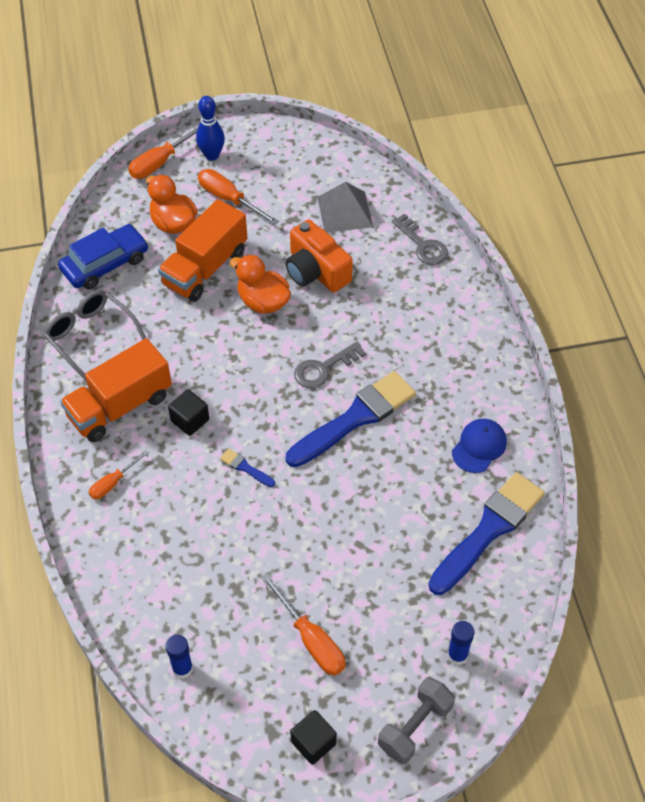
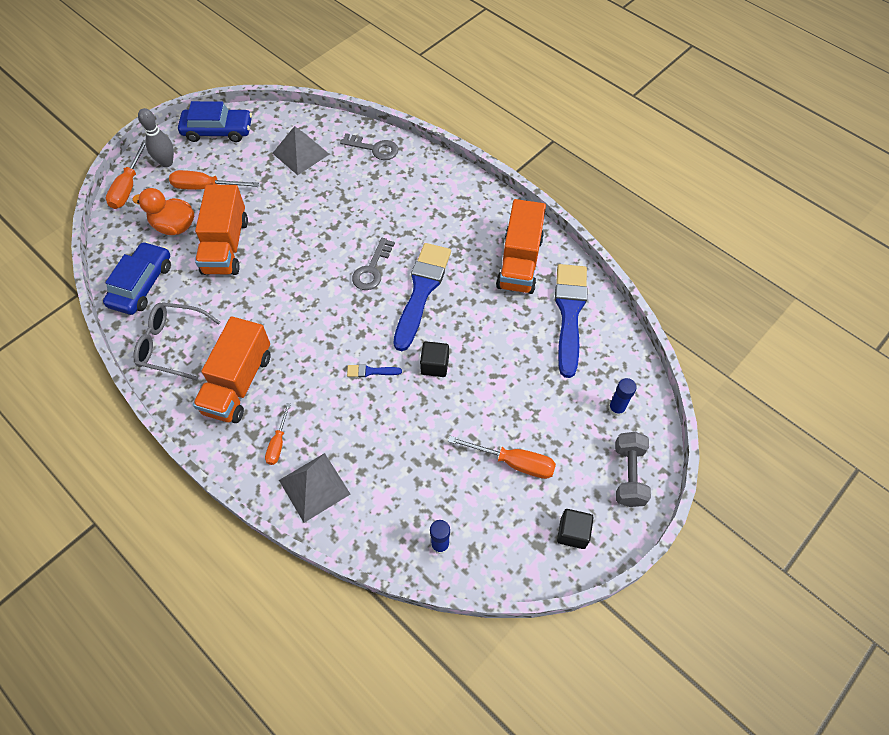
camera: 35 degrees left, 5 degrees up
black cube [168,389,209,436] -> black cube moved to [420,341,449,377]
blue bowling pin [196,96,225,161] -> grey bowling pin [138,108,174,167]
orange duck [230,254,291,314] -> none
orange camera [285,220,353,292] -> none
blue cap [452,419,507,473] -> orange truck [496,199,546,294]
none -> blue car [178,101,252,142]
none -> grey pyramid [279,453,350,523]

